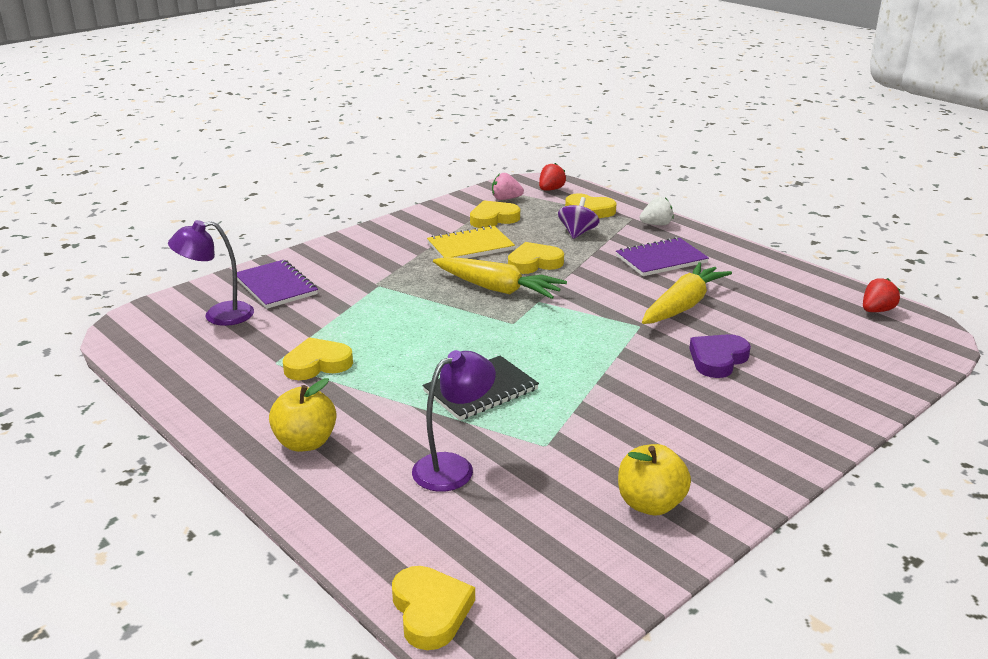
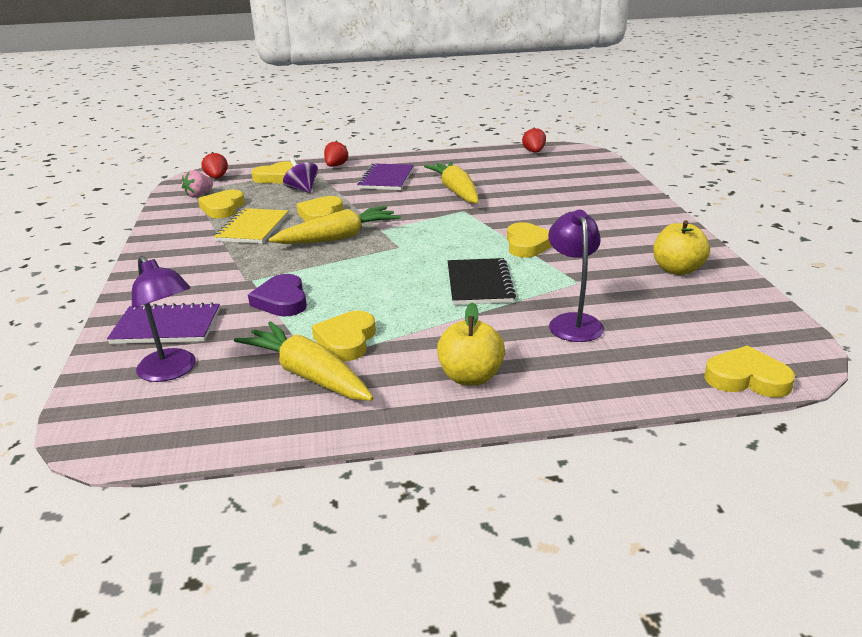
camera: 55 degrees left, 0 degrees up
purple lamp [168,220,254,326] -> purple lamp turned 60 degrees counterclockwise [132,256,196,382]
white strawberry [640,197,674,225] -> red strawberry [324,141,348,167]
purple heart [689,334,751,378] -> purple heart moved to [248,274,307,317]
none -> yellow carrot [234,321,374,401]
none -> yellow heart [507,222,552,258]

